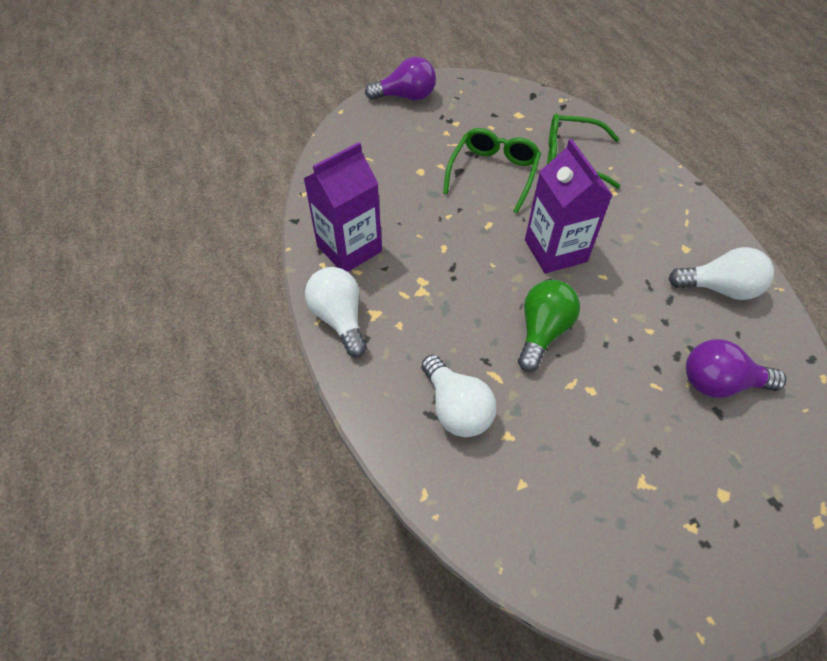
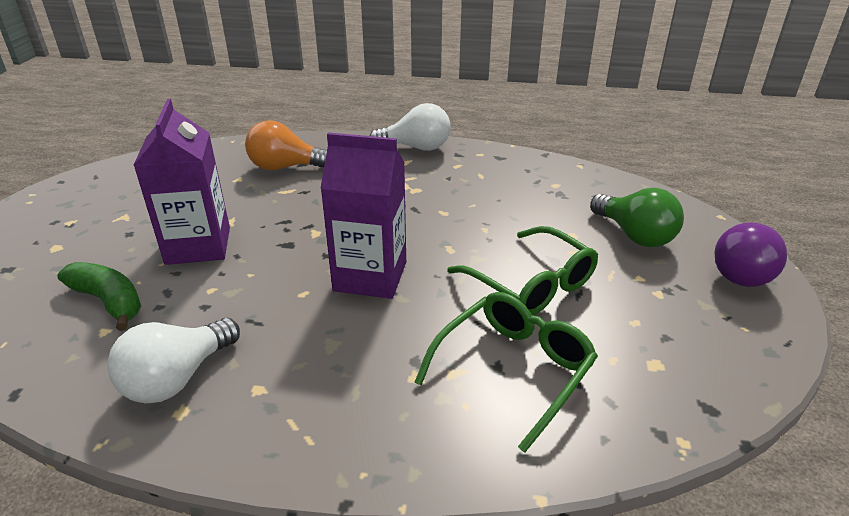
camera: 120 degrees right, 20 degrees down
purple carton [303,142,382,272] -> purple carton moved to [134,99,230,265]
white light bulb [421,355,496,437] -> orange light bulb [245,120,327,170]
green light bulb [518,280,580,372] -> green light bulb moved to [590,188,684,247]
purple light bulb [686,339,786,398] -> green banana [57,262,141,331]

